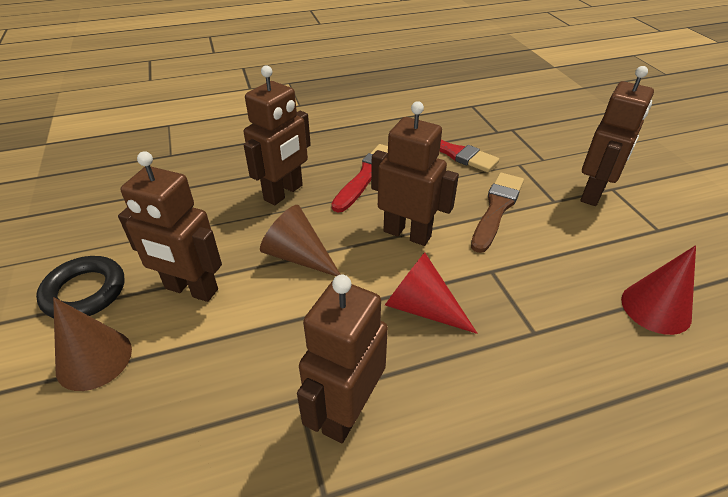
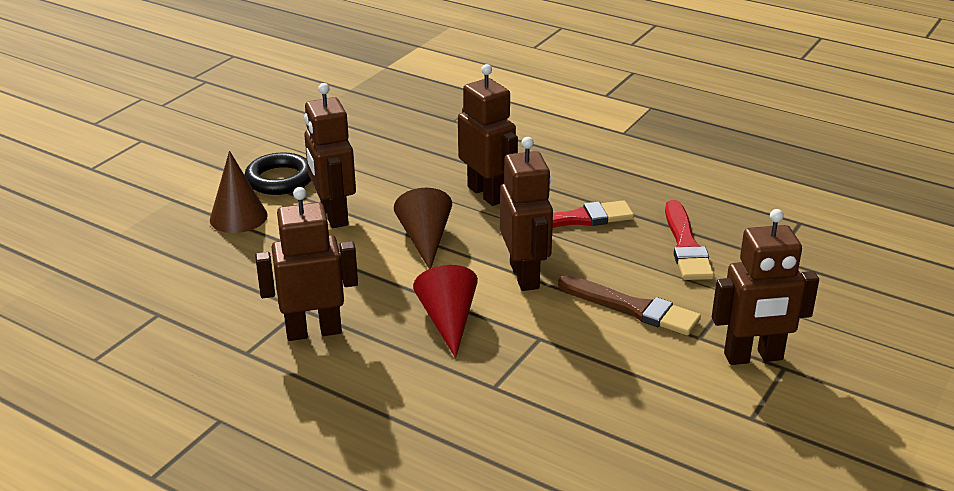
camera: 50 degrees right, 10 degrees down
brown robot [244,65,311,205] -> brown robot turned 120 degrees counterclockwise [458,64,518,206]
brown brush [471,173,524,253] -> brown brush turned 45 degrees clockwise [558,275,701,336]
red cone [621,245,696,335] -> none

